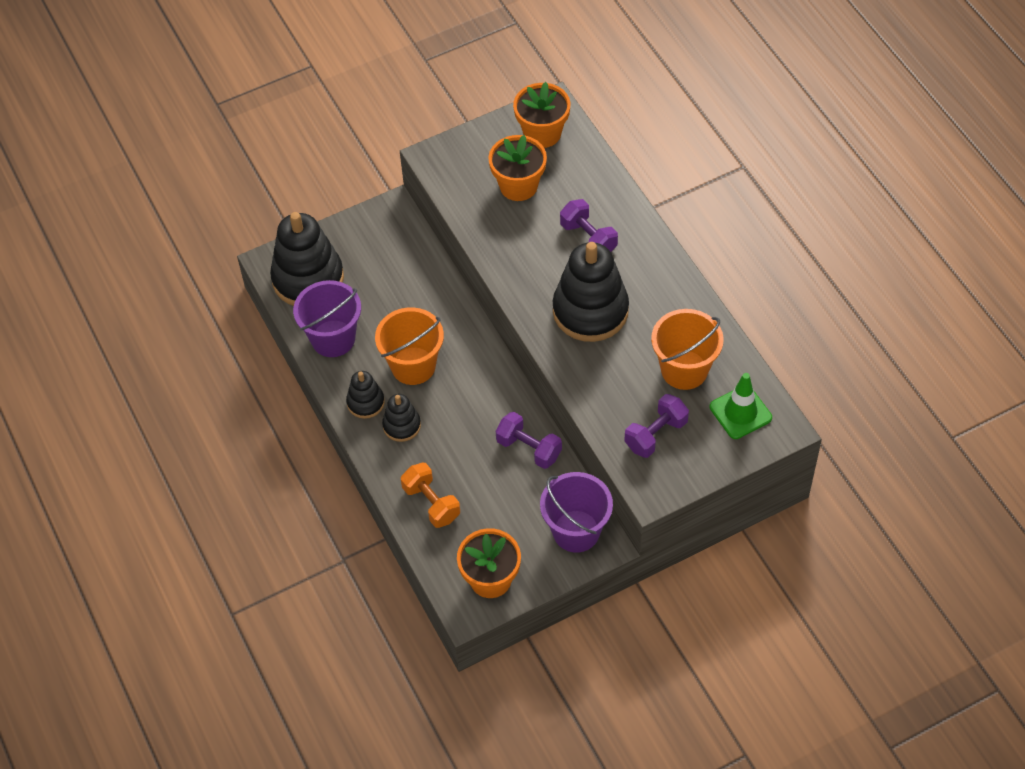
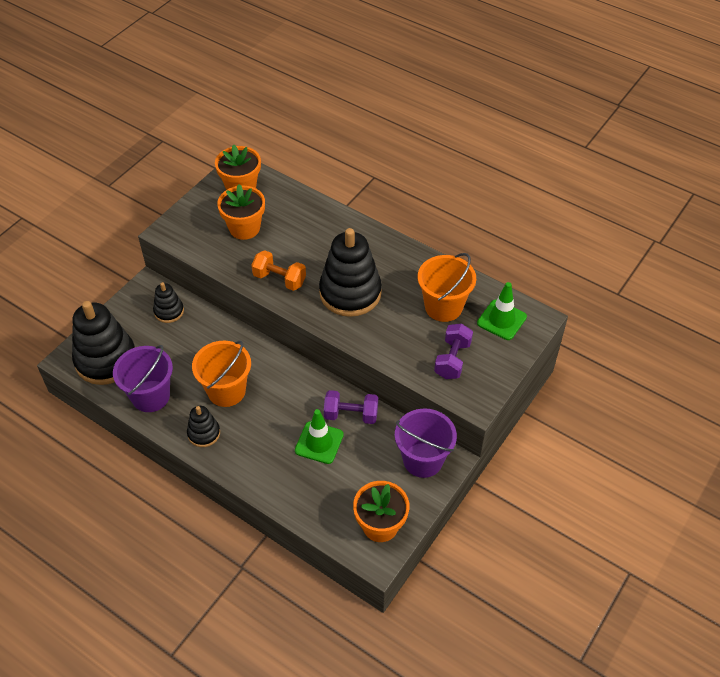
camera: 30 degrees left, 5 degrees down
black stacking toy [382,394,421,442] -> black stacking toy moved to [153,282,184,323]
orange dumbbell [401,463,460,528] -> orange dumbbell moved to [251,250,306,291]
purple dumbbell [560,199,618,252] -> none
none -> green traffic cone [295,409,344,464]

